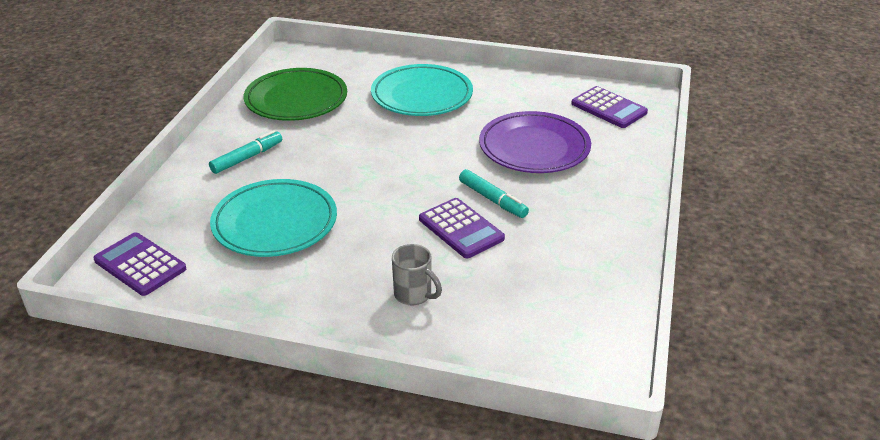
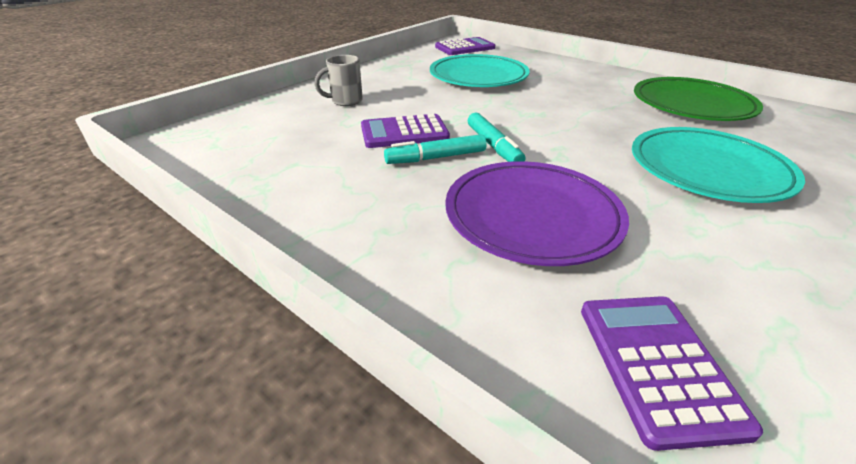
camera: 115 degrees right, 0 degrees up
turquoise marker [209,130,282,174] -> turquoise marker moved to [468,113,525,162]
purple calculator [571,86,648,128] -> purple calculator turned 105 degrees clockwise [581,296,763,451]

